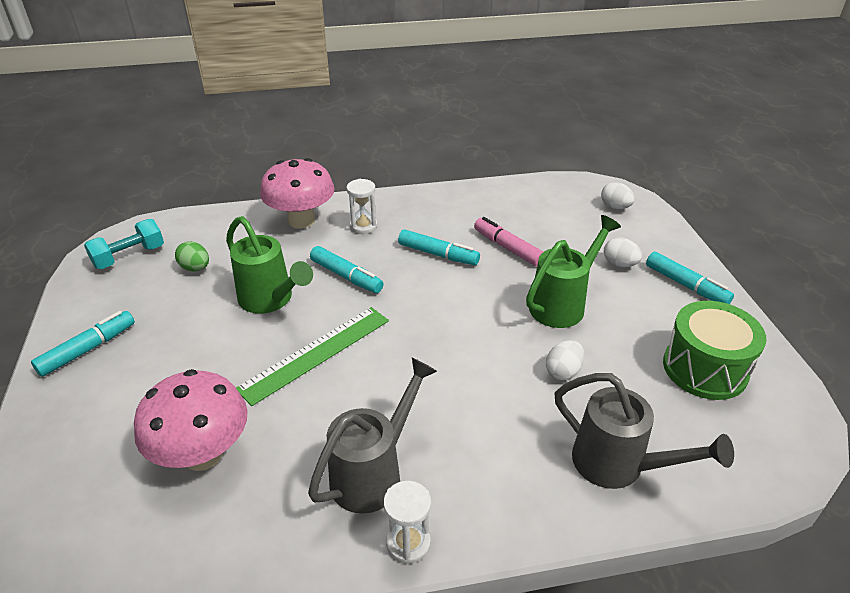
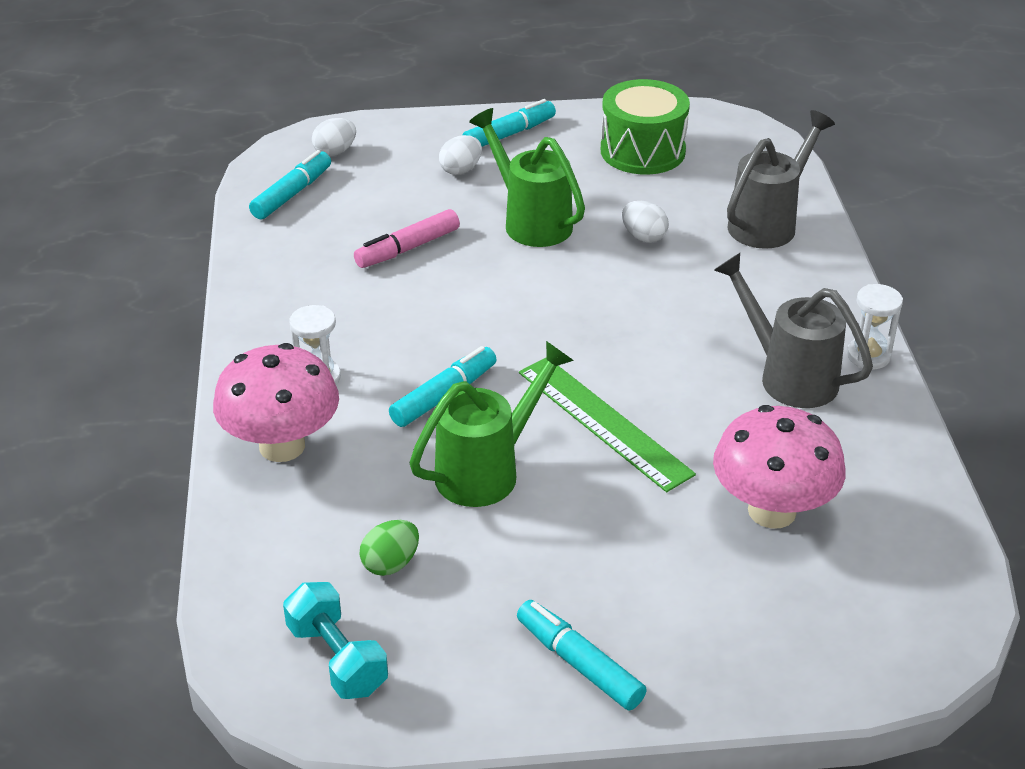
camera: 85 degrees left, 0 degrees up
turquoise marker [398,230,480,265] -> turquoise marker moved to [249,150,331,219]

